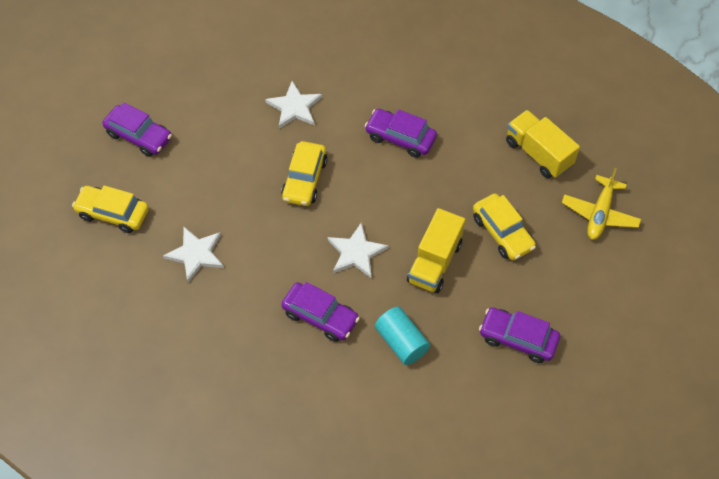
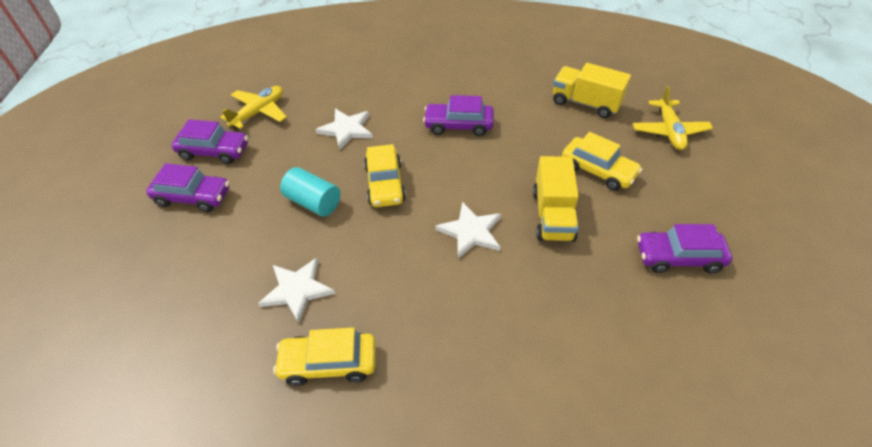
camera: 20 degrees left, 10 degrees down
yellow car [72,185,149,233] -> yellow car moved to [273,327,376,386]
purple car [281,282,360,342] -> purple car moved to [172,119,248,164]
turquoise cylinder [375,307,430,365] -> turquoise cylinder moved to [280,167,340,217]
none -> yellow plane [220,86,287,129]

